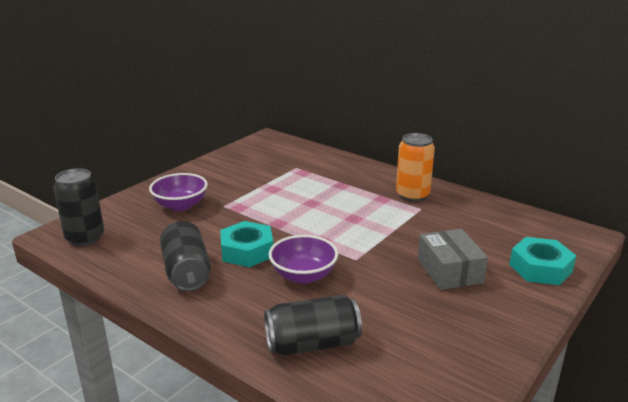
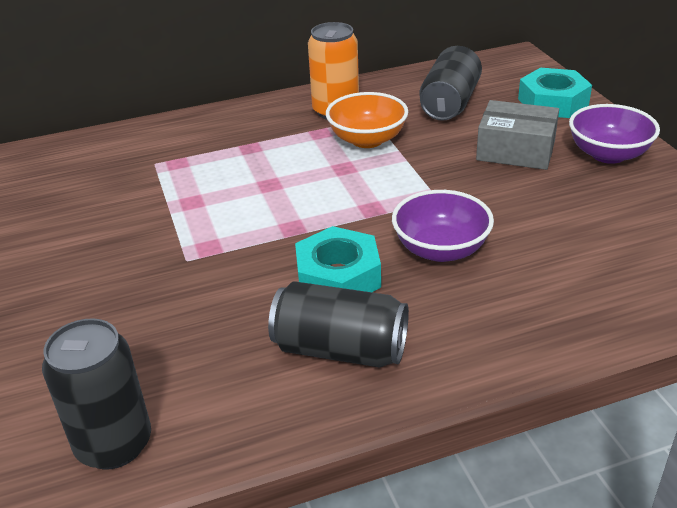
camera: 55 degrees left, 10 degrees up
purple bowl [149,173,208,211] -> purple bowl moved to [569,104,660,164]
black can [264,294,362,356] -> black can moved to [419,46,482,121]
none -> orange bowl [326,92,408,148]

